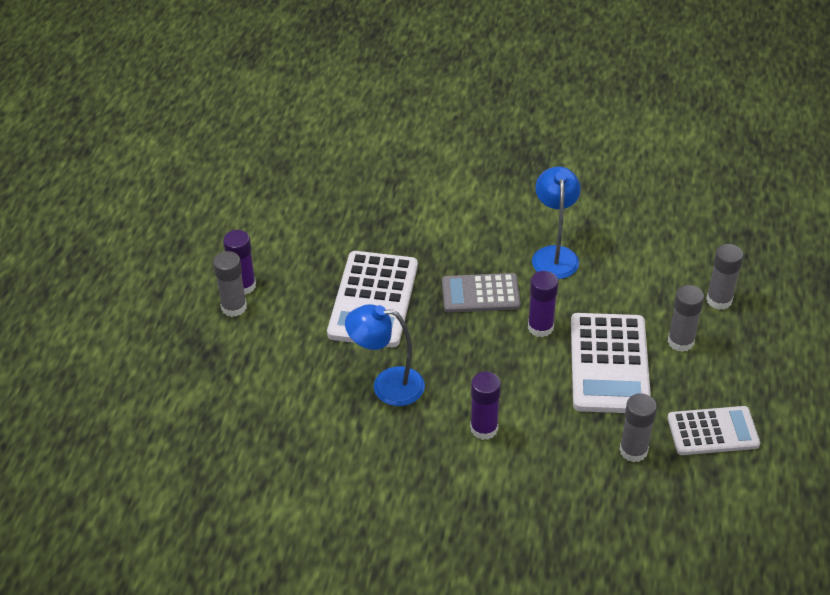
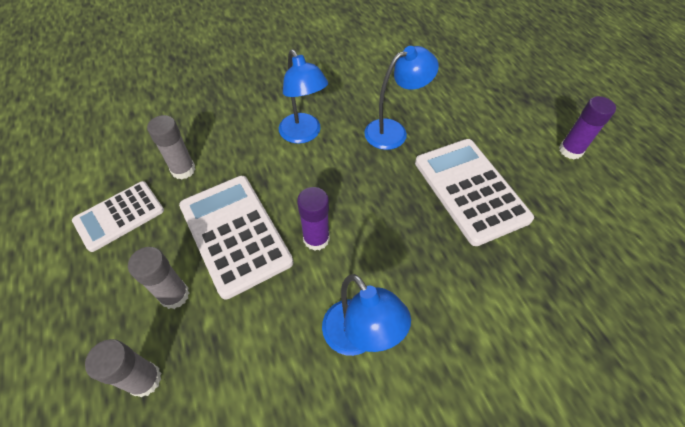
camera: 145 degrees right, 10 degrees up
grey glue stick [213,251,247,317] -> none
grey calculator [442,273,521,313] -> none
purple glue stick [470,372,501,440] -> blue lamp [279,49,328,144]

